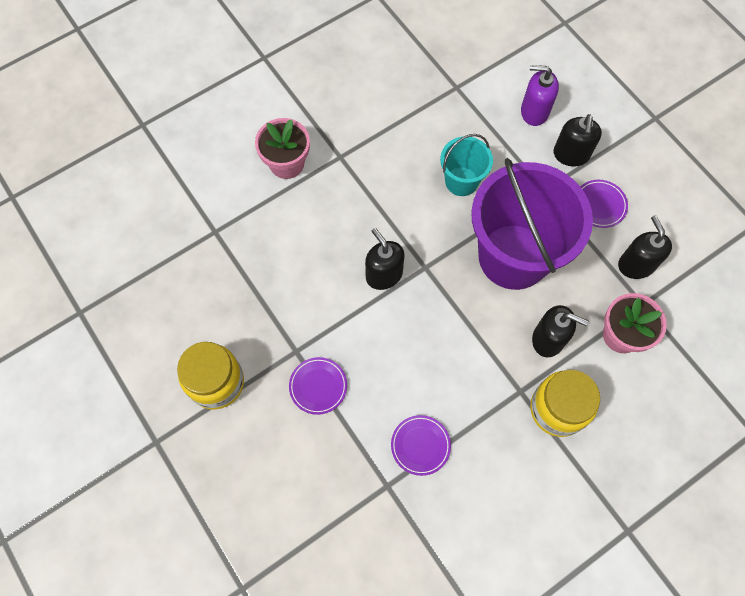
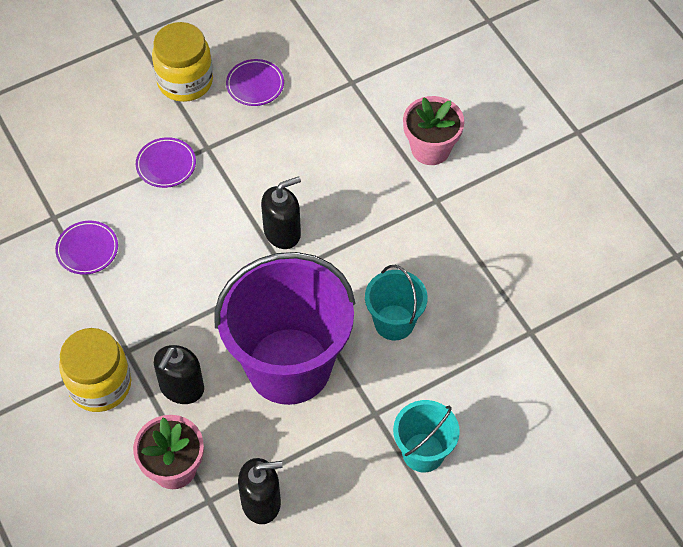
camera: 95 degrees right, 10 degrees down
purple soap dispenser [521,65,559,126] -> none
black soap dispenser [553,114,602,167] -> turquoise bucket [393,400,460,472]
purple plate [580,180,628,228] -> purple plate moved to [226,59,284,106]

